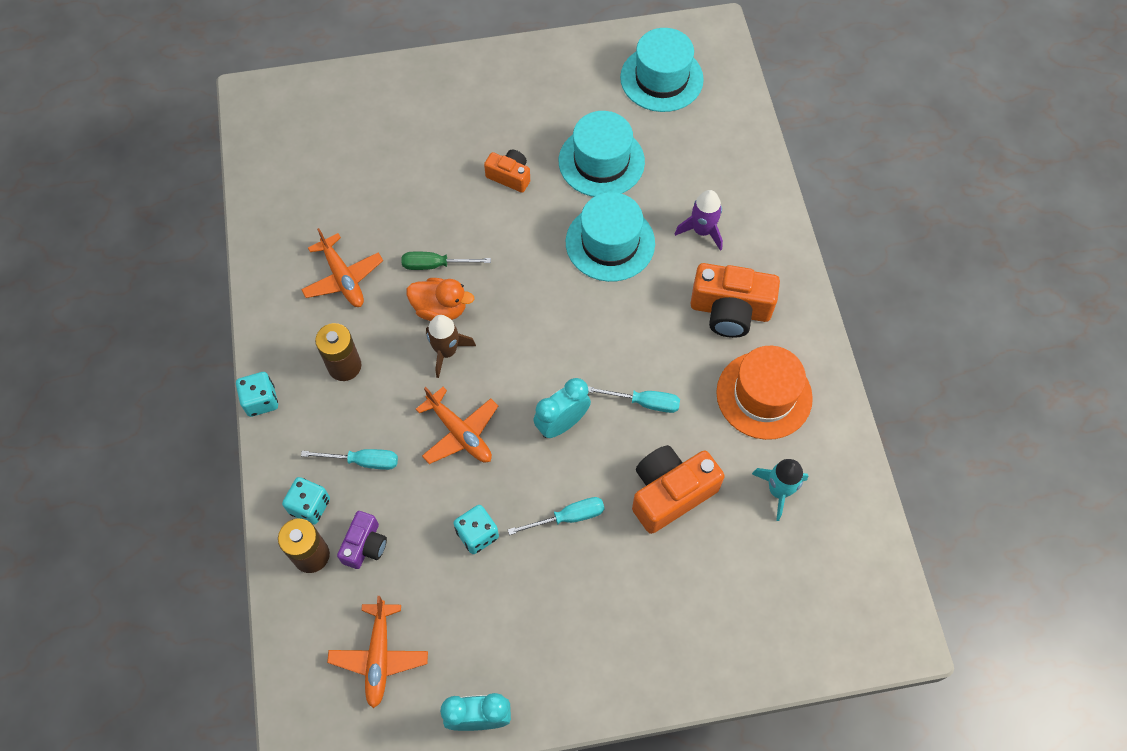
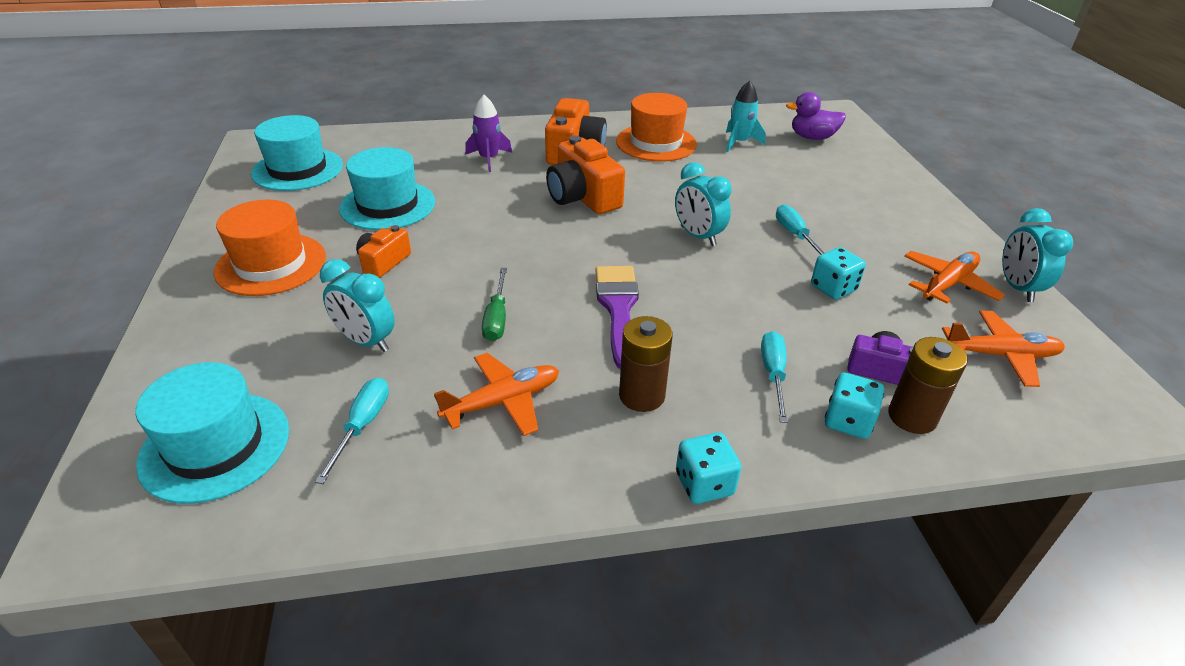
camera: 90 degrees left, 25 degrees down
orange duck [407,278,474,321] -> none
orange plane [416,387,498,464] -> orange plane moved to [904,251,1005,304]
brown rocket [426,315,476,378] -> purple brush [596,266,639,369]
turquoise hat [566,192,655,282] -> turquoise hat moved to [135,362,289,504]
turquoise screwdriver [588,386,680,413] -> turquoise screwdriver moved to [315,378,389,484]
orange camera [632,445,725,534] -> orange camera moved to [546,136,625,214]
none -> orange hat [214,200,326,296]
none -> turquoise clock [320,259,395,352]
none -> purple duck [786,92,846,140]

